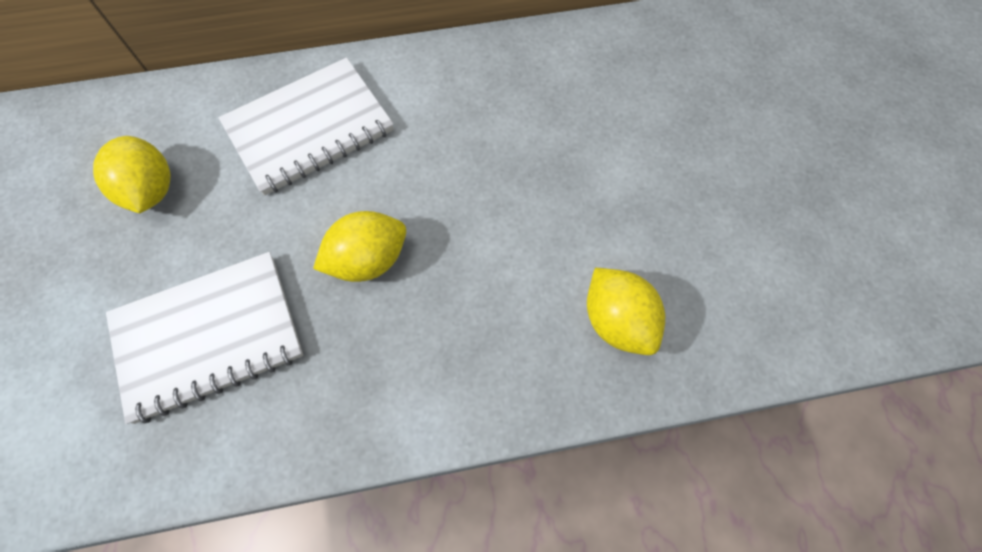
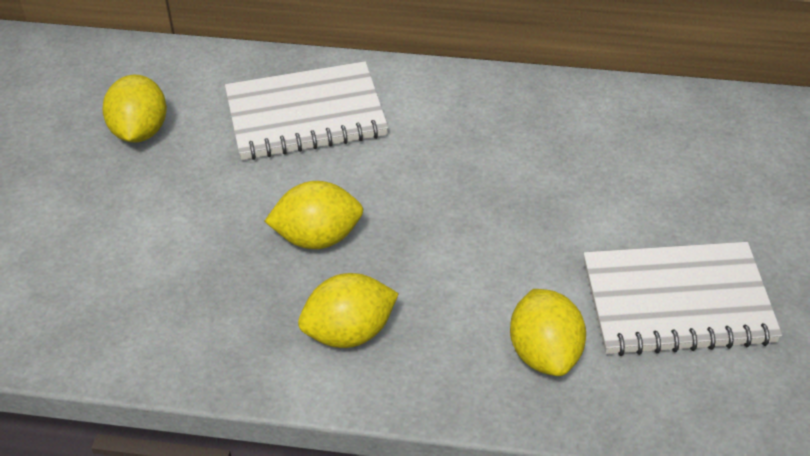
camera: 20 degrees right, 20 degrees down
white notebook [106,252,303,424] -> white notebook moved to [583,242,782,356]
none -> yellow lemon [298,273,399,348]

